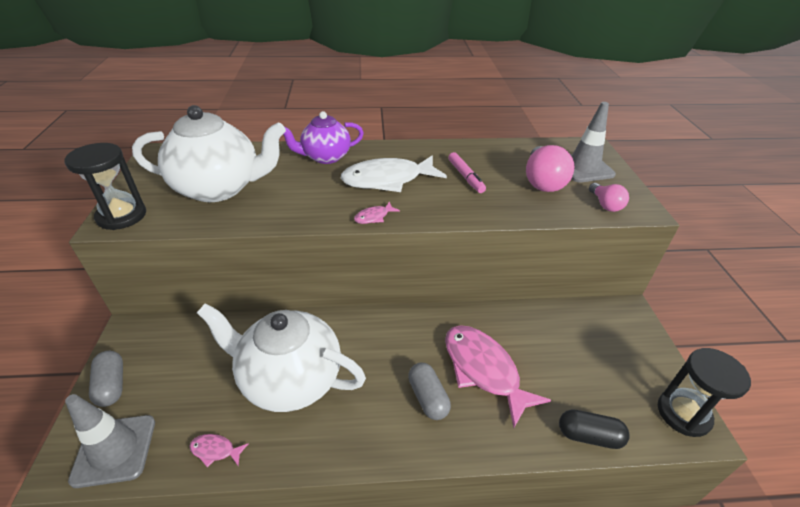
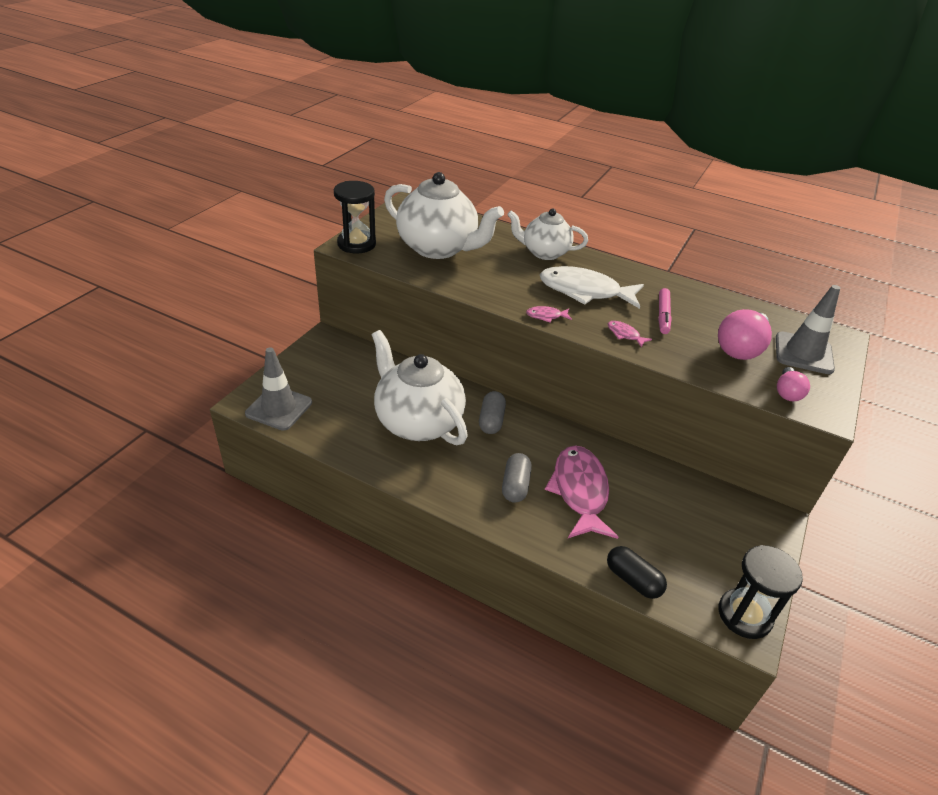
camera: 30 degrees right, 0 degrees up
grey capsule [89,351,123,407] -> grey capsule moved to [479,391,506,434]
pink fish [189,434,249,468] -> pink fish moved to [608,321,652,348]
purple teapot [283,111,364,164] -> white teapot [507,209,588,260]

